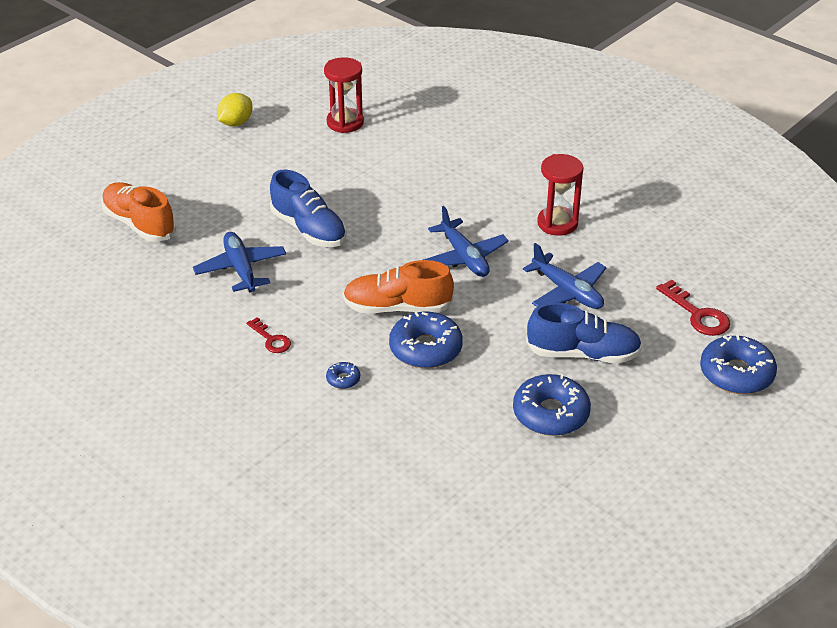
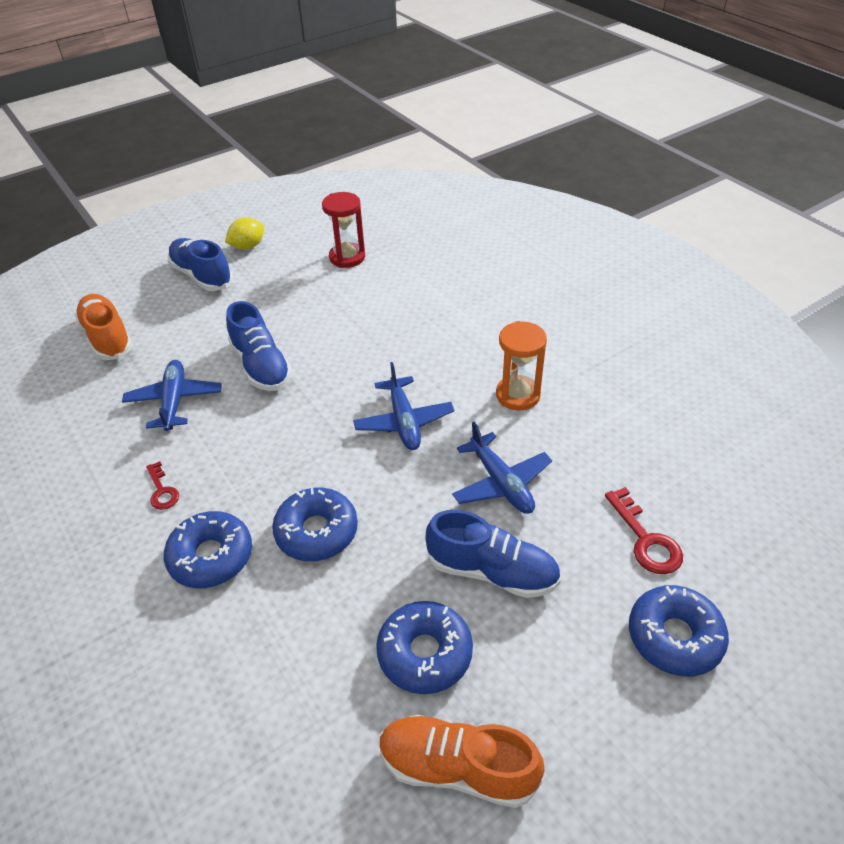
camera: 15 degrees right, 5 degrees up
blue donut [326,362,360,389] -> blue donut [164,511,252,588], size x2.19
orange shoe [343,260,454,314] -> orange shoe moved to [379,715,545,808]
red hourglass [537,154,583,236] -> orange hourglass [496,321,547,411]
none -> blue shoe [168,238,233,291]

